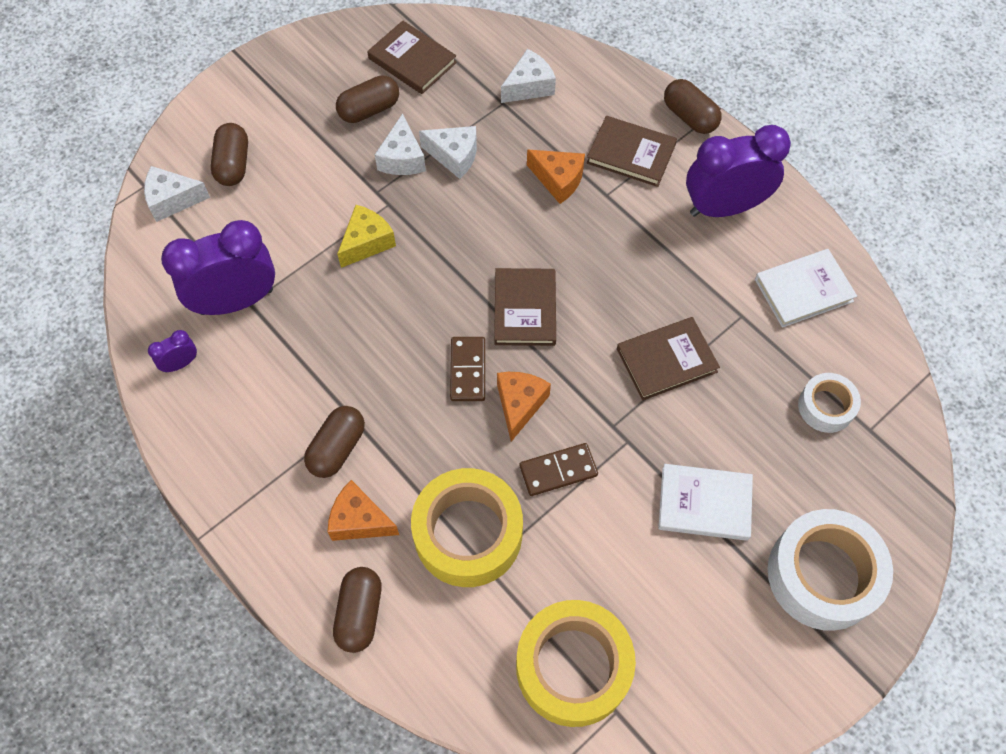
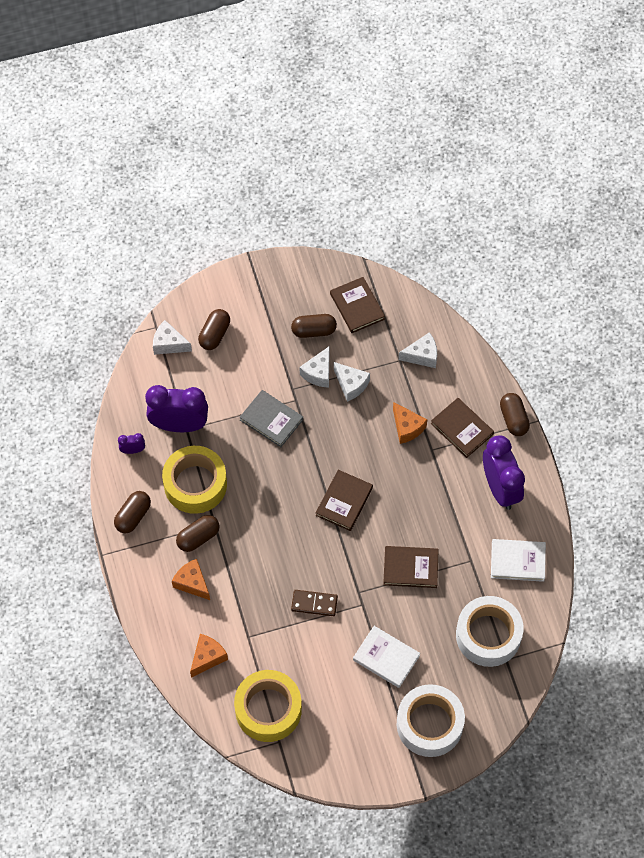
camera: 25 degrees right, 0 degrees up
brown capsule [333,567,382,653] -> brown capsule moved to [114,491,151,533]
yellow cheese [337,205,396,268] -> grey book [239,390,303,447]
yellow tape [411,468,523,587] -> yellow tape moved to [162,446,227,514]
brown domino [450,337,485,401] -> none
orange cheese [497,372,551,442] -> orange cheese moved to [190,634,228,678]
purple clock [686,125,791,217] -> purple clock turned 60 degrees clockwise [483,435,525,510]
white tape [798,373,861,433] -> white tape [456,596,523,667], size x1.85

